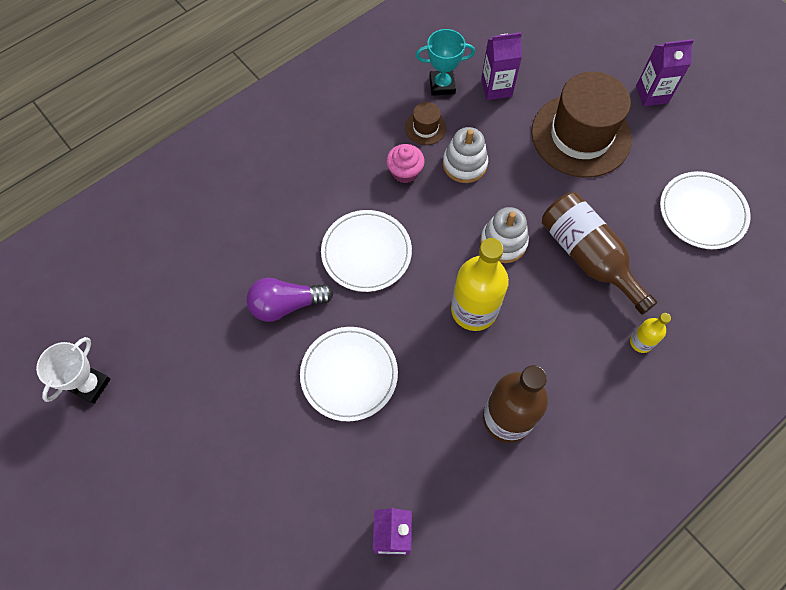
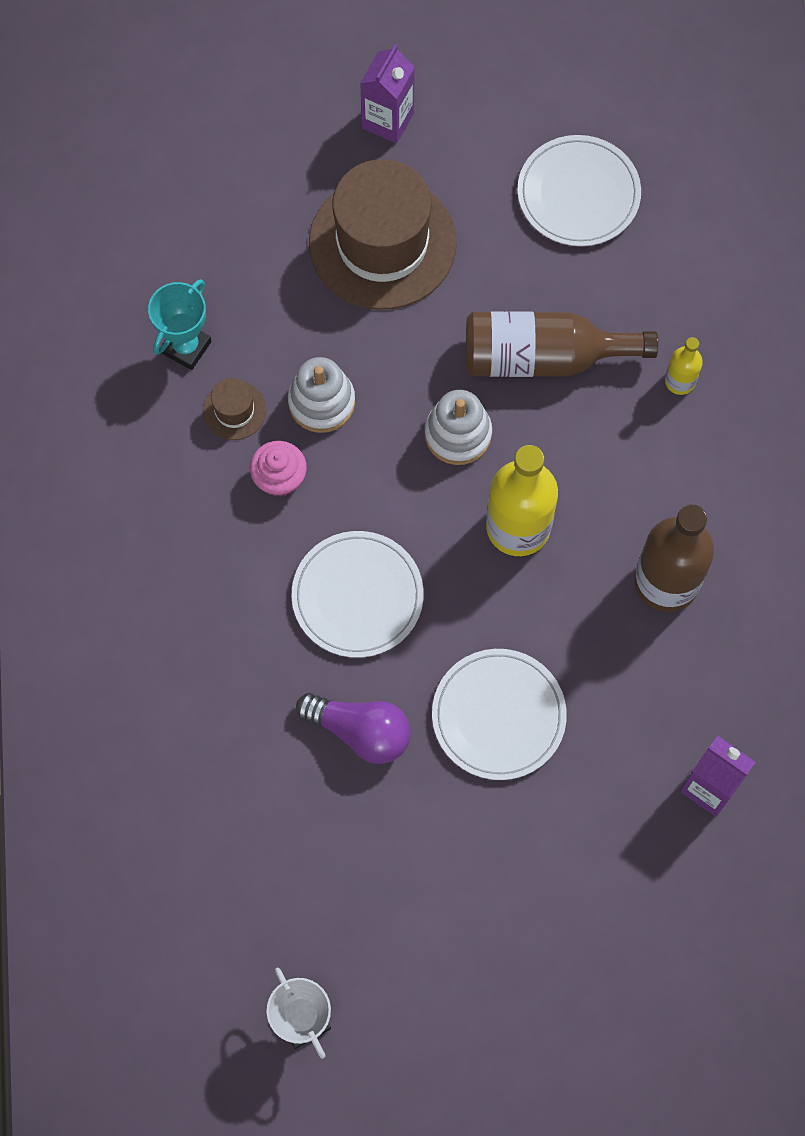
camera: 55 degrees left, 5 degrees up
purple light bulb [247,278,333,322] -> purple light bulb turned 90 degrees counterclockwise [296,693,411,764]
purple carton [481,32,522,100] -> none

